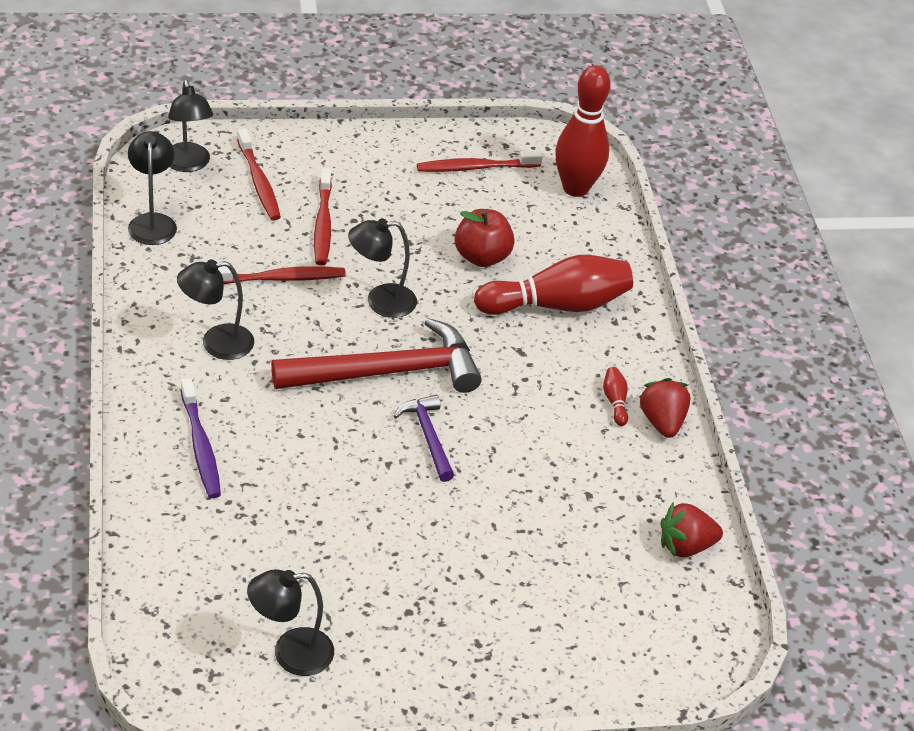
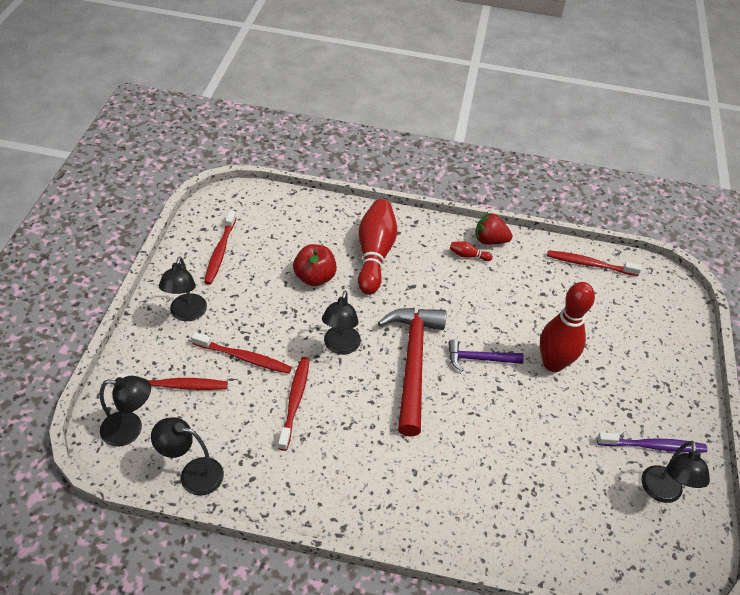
camera: 70 degrees left, 5 degrees up
black lamp [177,259,254,360] -> black lamp moved to [158,257,207,321]
purple toothbrush [181,378,221,498] -> purple toothbrush moved to [597,432,707,452]
red bowling pin [555,65,611,197] -> red bowling pin moved to [540,282,595,372]
red strawberry [661,503,723,557] -> red toothbrush [547,250,642,276]

